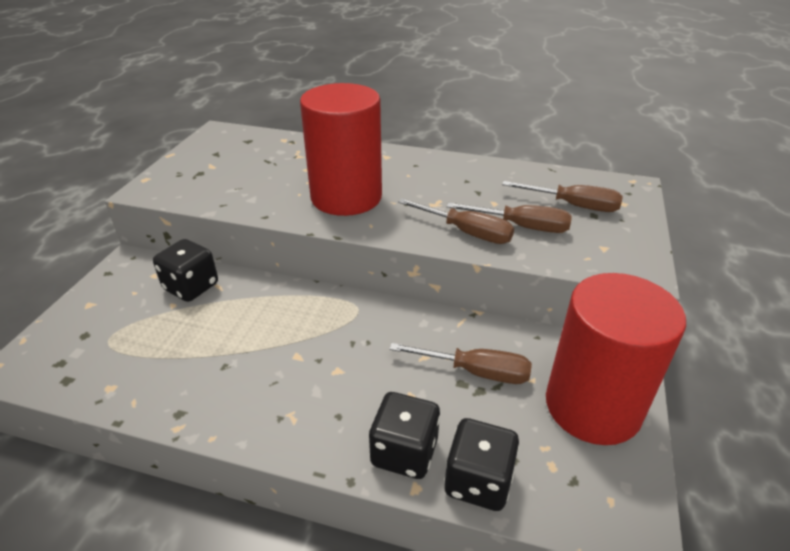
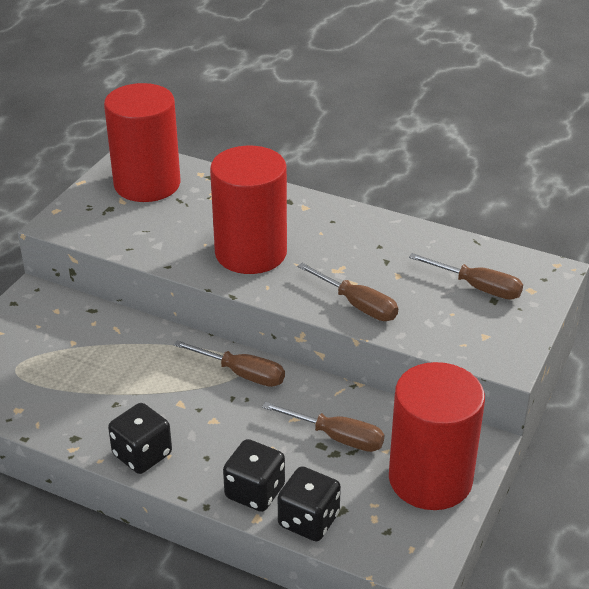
camera: 10 degrees right, 0 degrees up
black dice [153,239,218,302] -> black dice moved to [108,403,172,474]
brown screwdriver [447,203,572,233] -> brown screwdriver moved to [174,340,285,387]
none -> red cylinder [104,83,180,202]

